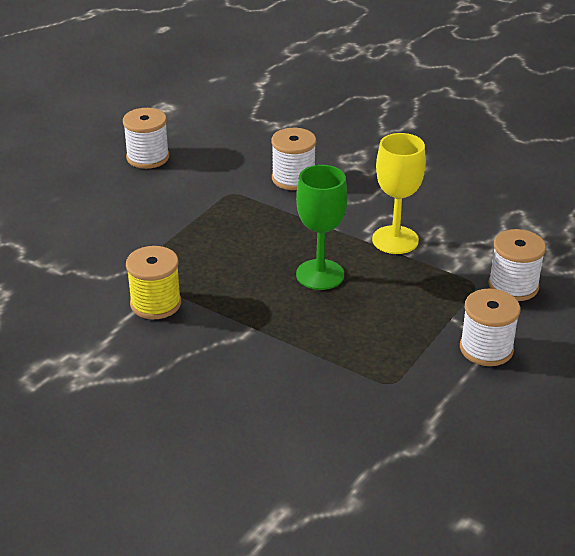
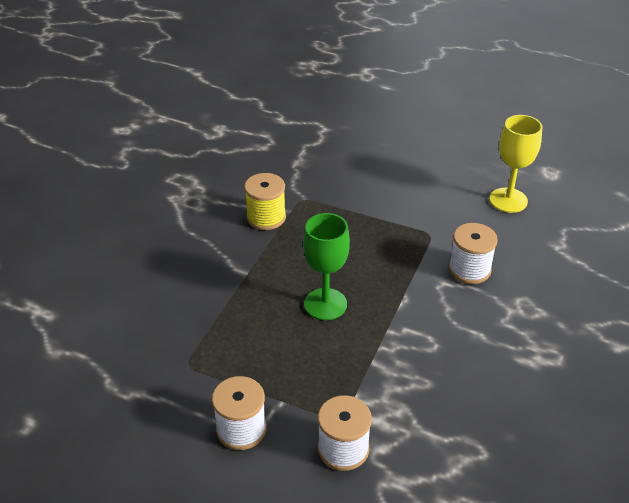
camera: 80 degrees right, 5 degrees up
white spool [123,108,169,169] -> none
yellow goblet [372,133,426,254] -> yellow goblet moved to [490,115,543,213]

